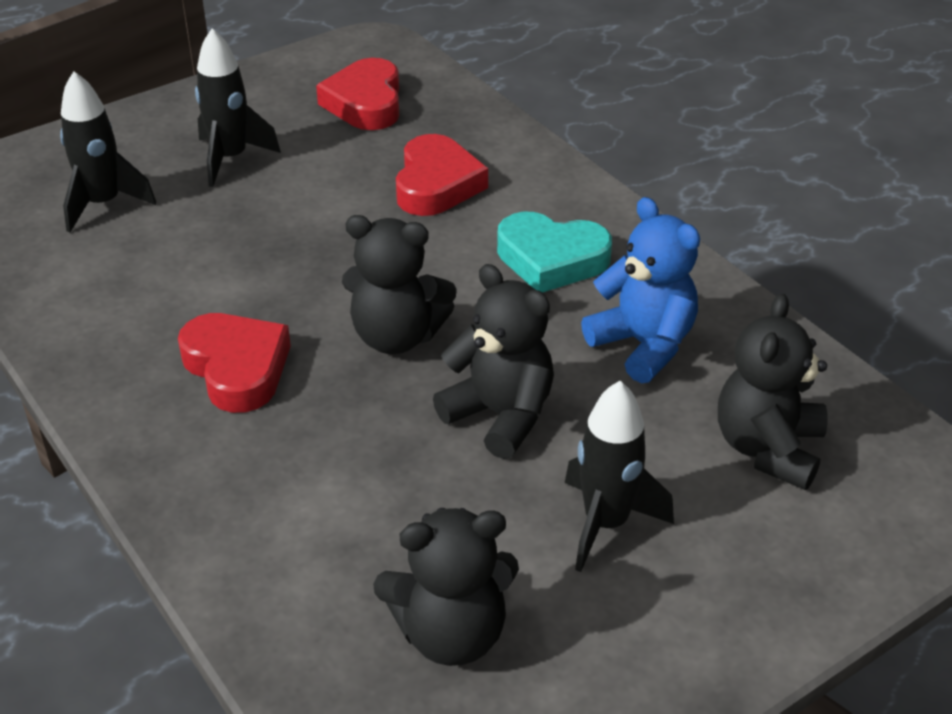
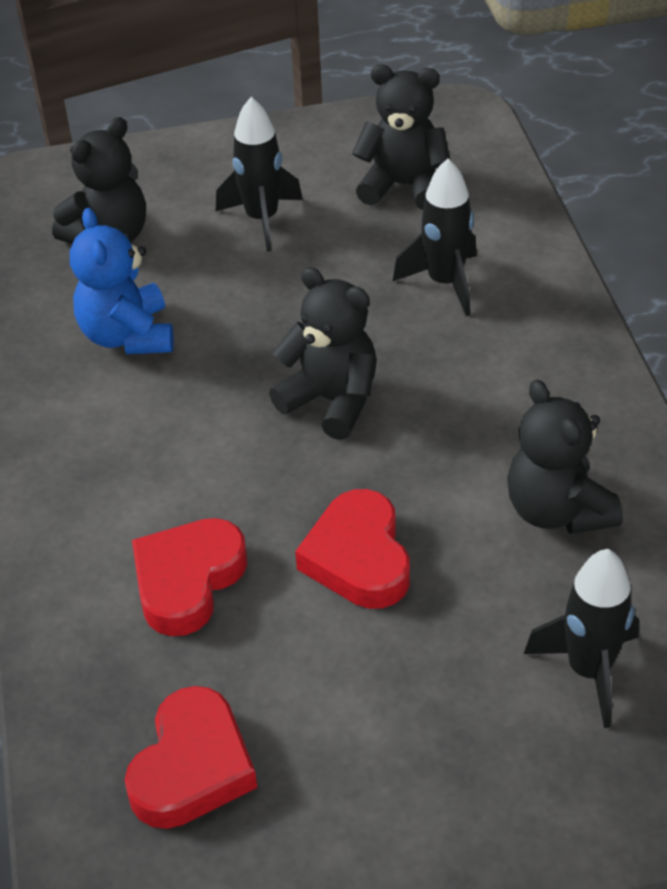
camera: 155 degrees left, 5 degrees up
red heart [178,313,291,413] -> red heart moved to [295,489,410,609]
black rocket [195,28,281,187] -> black rocket moved to [392,158,477,316]
black teddy bear [433,264,554,459] -> black teddy bear moved to [507,379,623,534]
turquoise heart [497,212,612,293] -> none

